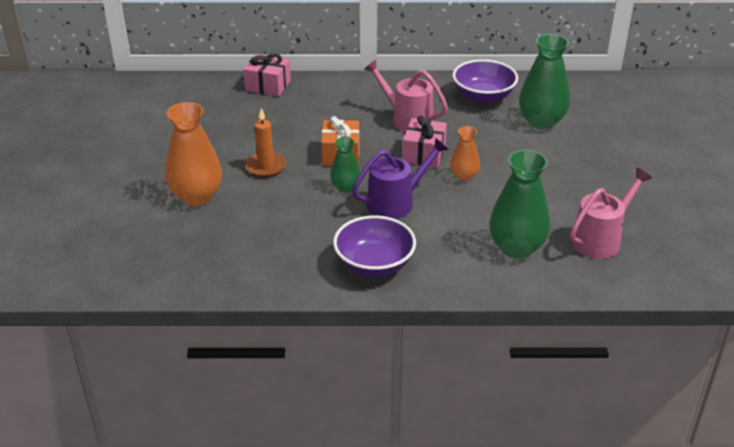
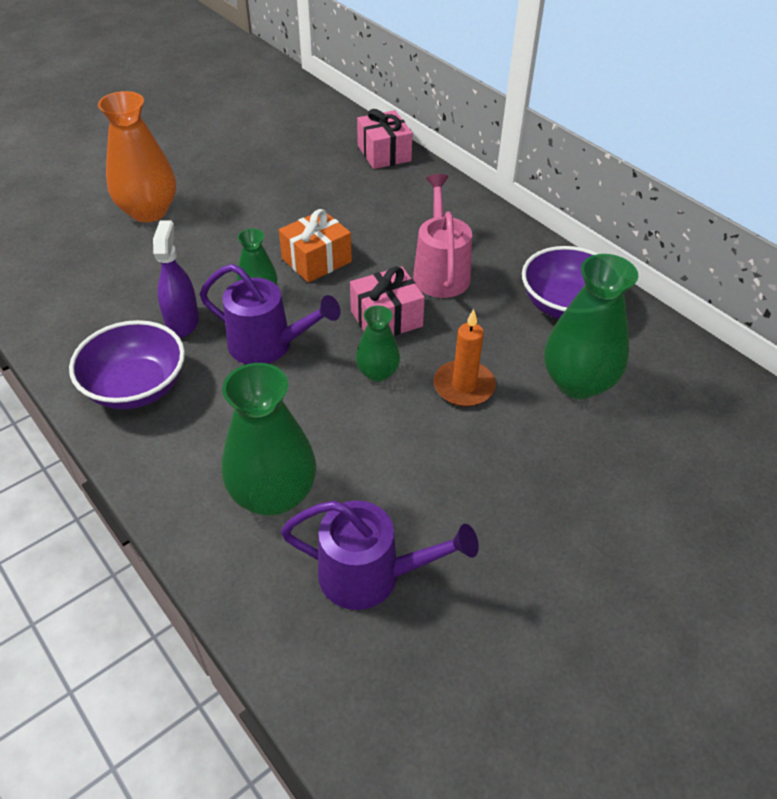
camera: 50 degrees right, 10 degrees up
orange candle [245,108,286,177] -> orange candle moved to [434,309,496,406]
orange vase [450,126,480,181] -> green vase [356,305,400,382]
pink watering can [570,168,652,259] -> purple watering can [281,500,479,610]
none -> purple spray bottle [153,220,199,338]

